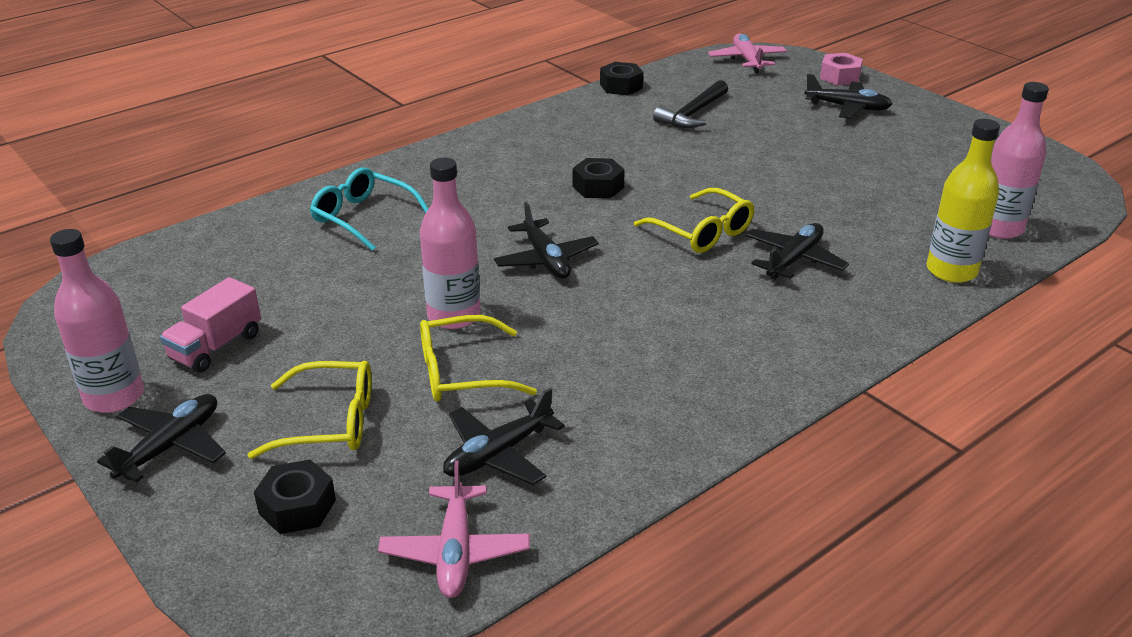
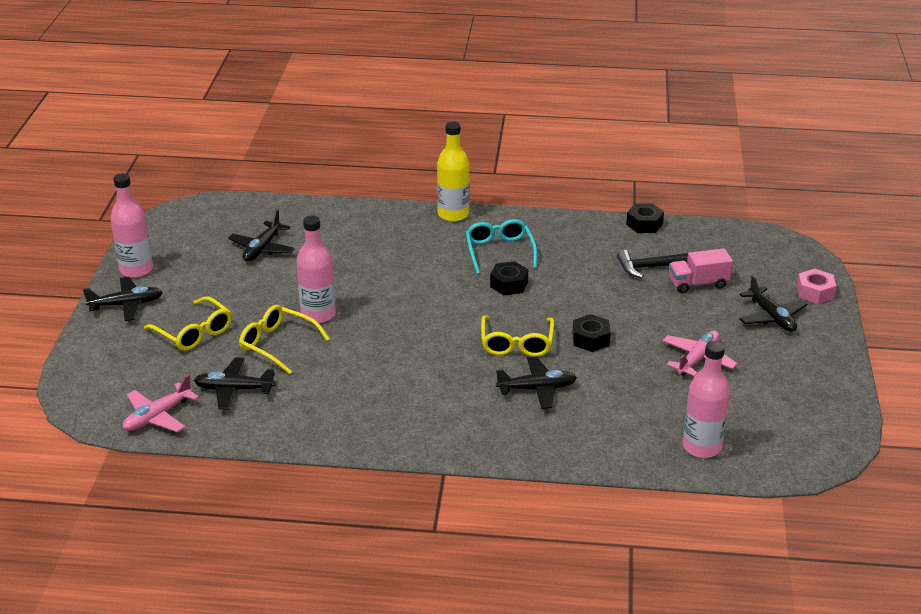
camera: 45 degrees right, 0 degrees up
pink truck [160,277,261,372] -> pink truck moved to [669,248,733,293]
black nut [254,460,336,534] -> black nut moved to [572,314,611,352]
turquoise glasses [310,168,429,251] -> turquoise glasses moved to [466,219,537,274]
black plane [494,202,599,279] -> black plane moved to [228,210,295,262]
pink plane [708,33,787,73] -> pink plane moved to [663,330,738,376]
yellow bottle [927,119,1000,283] -> yellow bottle moved to [437,122,470,222]

